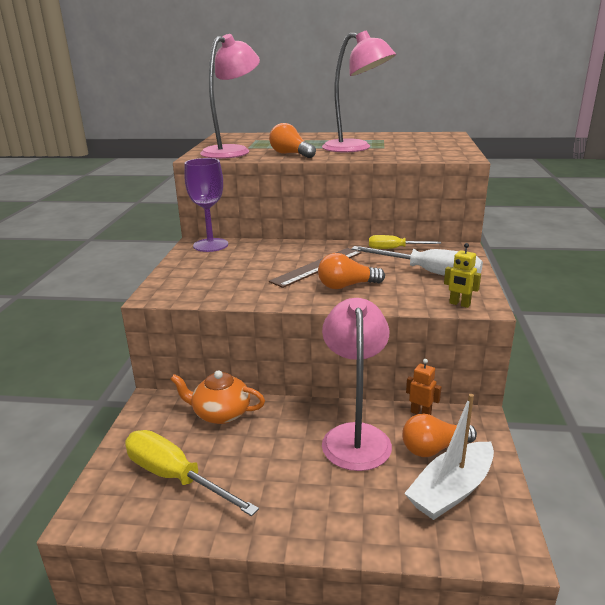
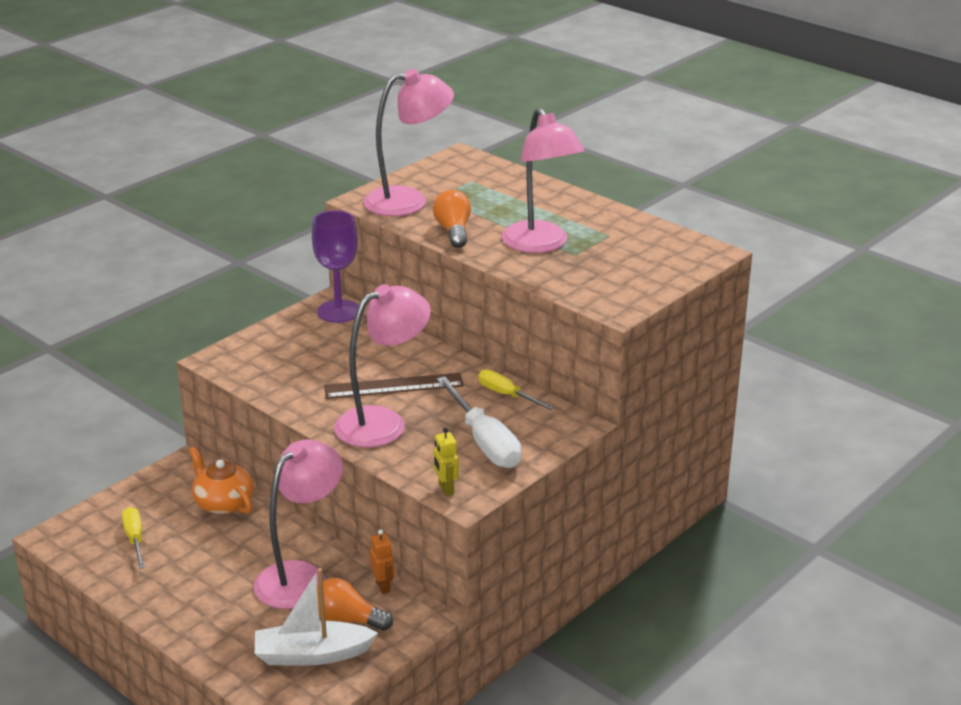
camera: 35 degrees right, 5 degrees up
yellow screwdriver [125,430,259,516] -> yellow screwdriver [122,507,145,569], size x0.59
orange light bulb [318,253,385,289] -> pink lamp [334,284,431,447]

